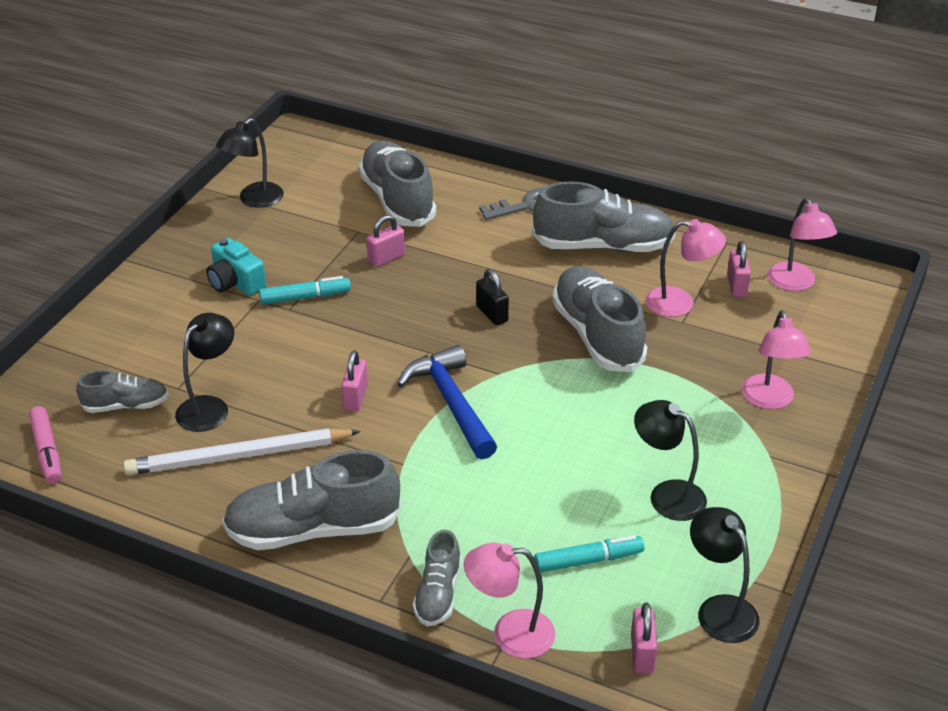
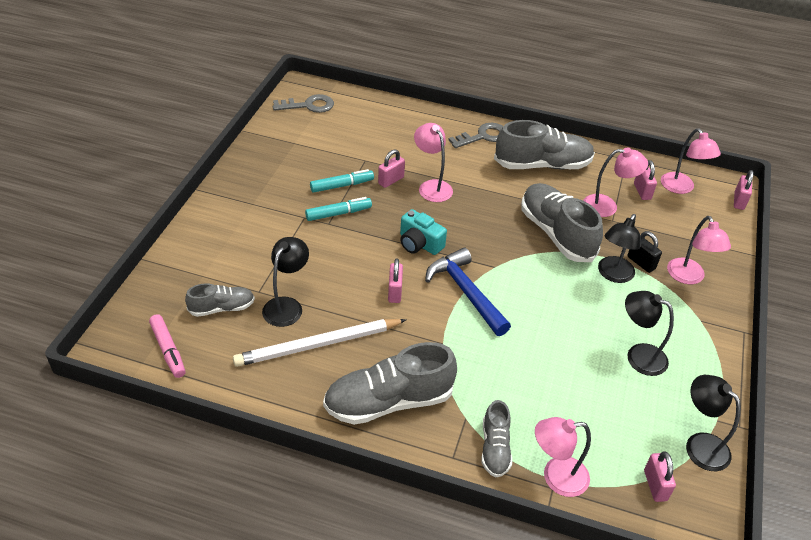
camera: 10 degrees left, 5 degrees up
turquoise camera [206,238,266,296] -> turquoise camera moved to [400,209,447,255]
black lamp [216,118,284,208] -> black lamp moved to [598,214,640,283]
grey shoe [358,140,436,227] -> none
black padlock [476,269,509,325] -> black padlock moved to [628,231,662,273]
turquoise marker [534,535,644,573] -> turquoise marker moved to [310,169,374,193]
none -> grey key [273,94,334,113]
none -> pink lamp [414,123,453,202]
none -> pink padlock [734,170,754,210]

